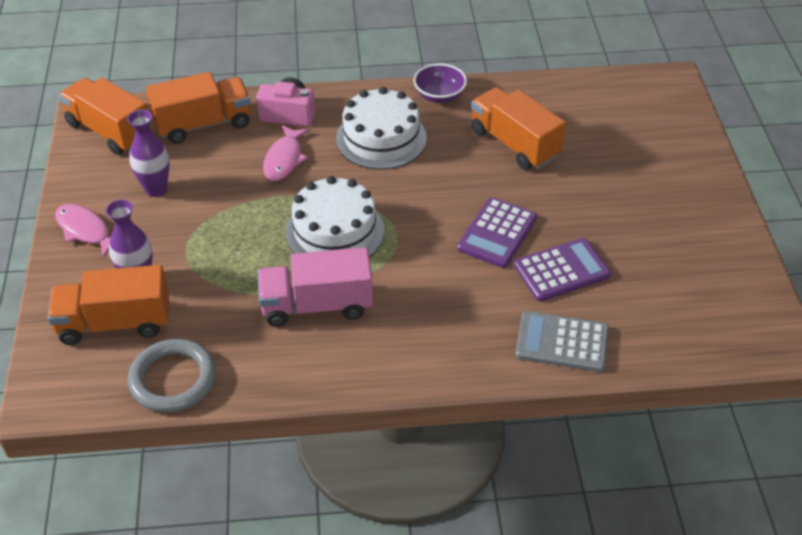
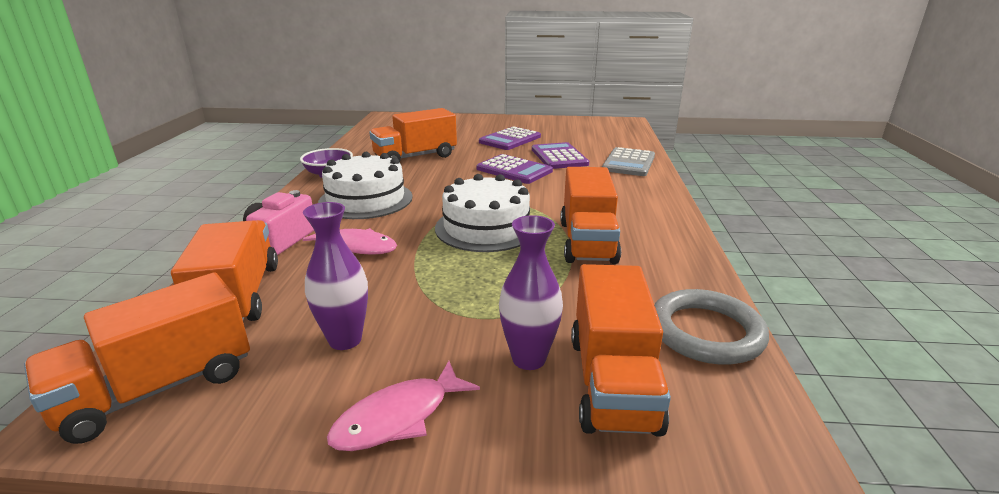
camera: 80 degrees left, 20 degrees down
pink truck [258,247,373,327] -> orange truck [560,167,621,264]
none -> purple calculator [479,126,541,150]

